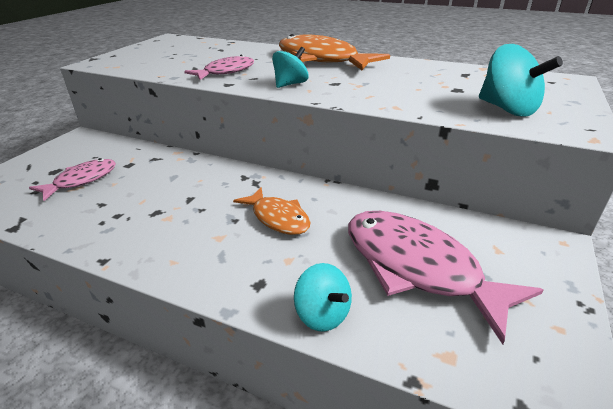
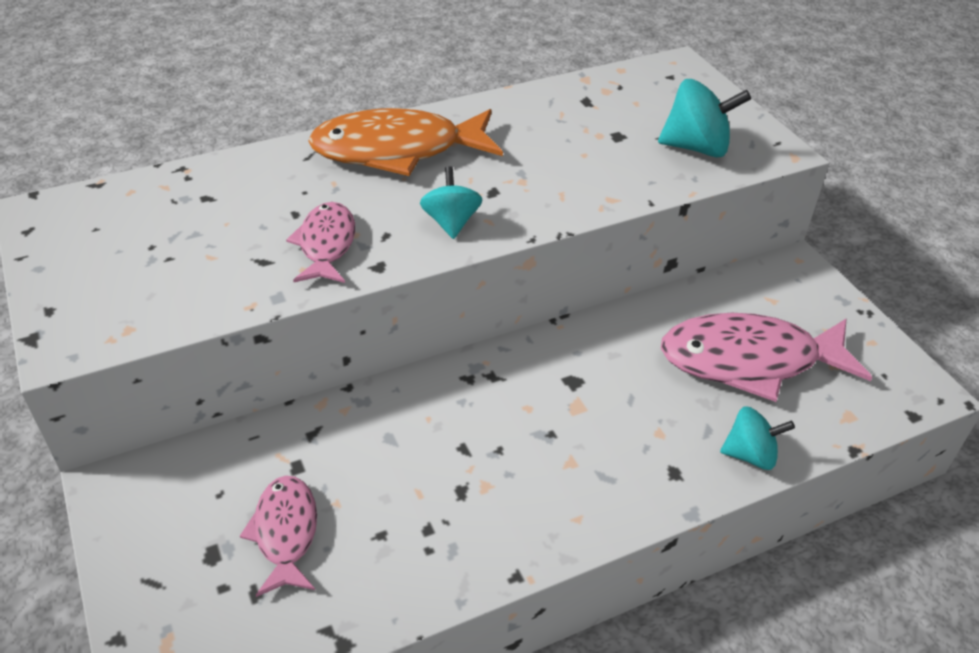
camera: 50 degrees left, 10 degrees up
orange fish [233,187,311,235] -> none

